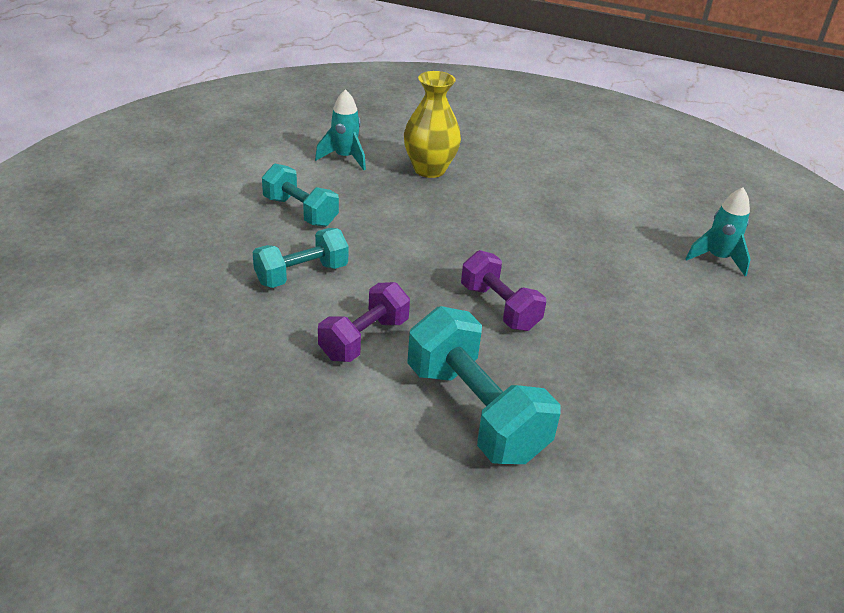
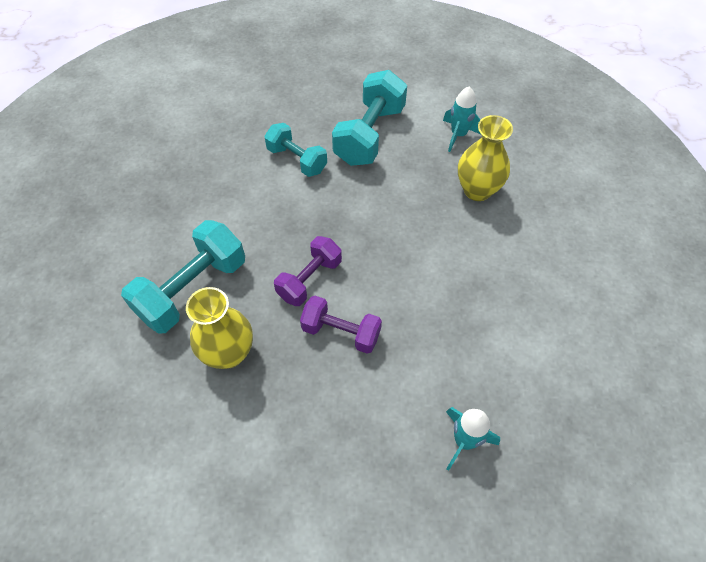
camera: 75 degrees right, 20 degrees up
turquoise dumbbell [262,164,339,227] -> turquoise dumbbell [332,70,407,166], size x1.58
purple dumbbell [318,282,410,362] -> purple dumbbell moved to [300,296,382,354]
none -> yellow vase [186,287,253,369]

